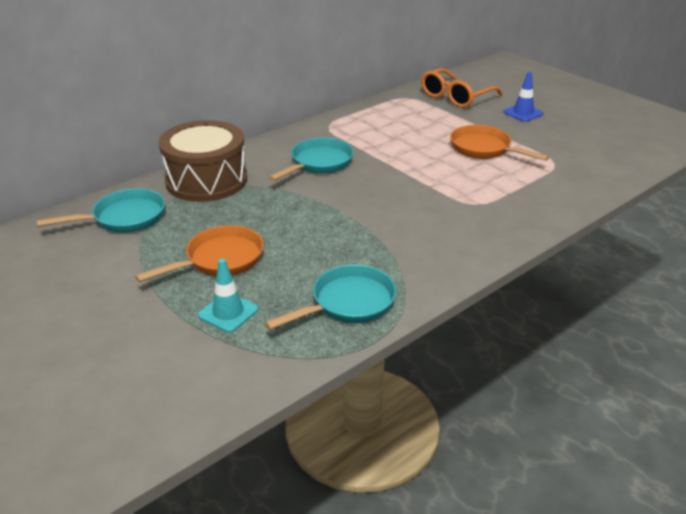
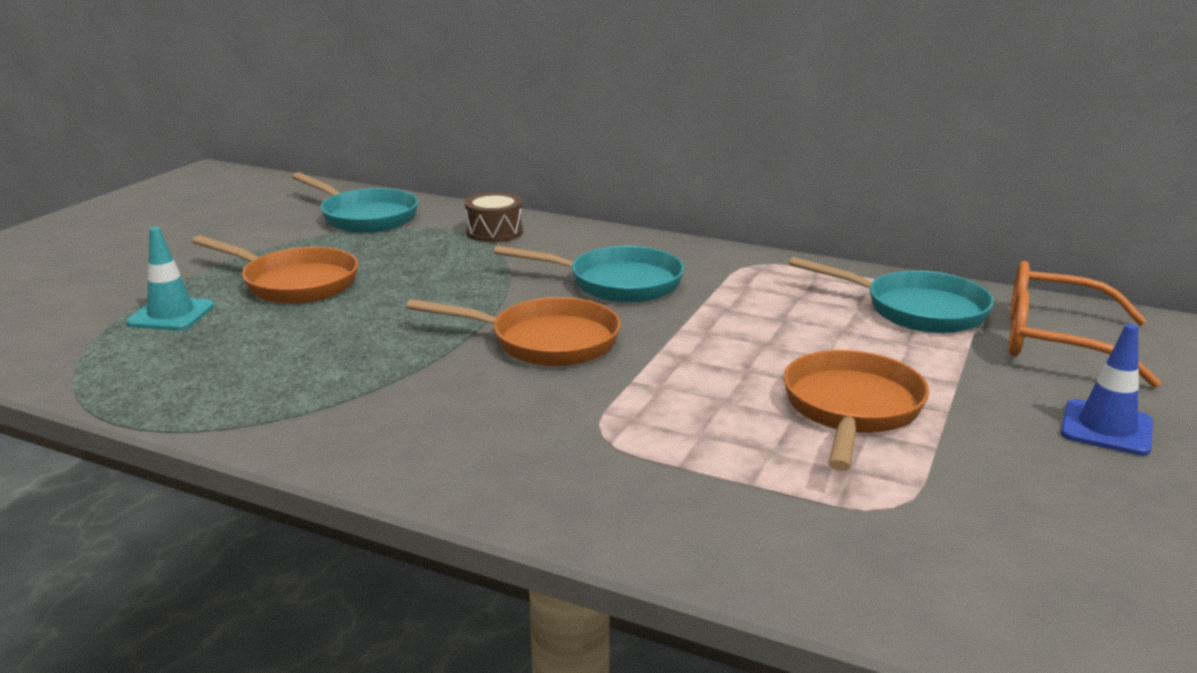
camera: 65 degrees right, 10 degrees down
brown drum [159,120,247,202] -> brown drum [465,192,523,242], size x0.46
turquoise pan [265,265,397,330] -> turquoise pan moved to [789,257,994,333]
none -> orange pan [406,297,621,366]

